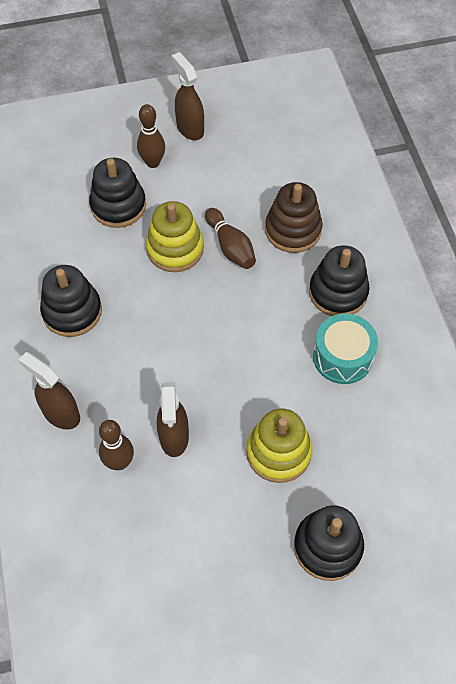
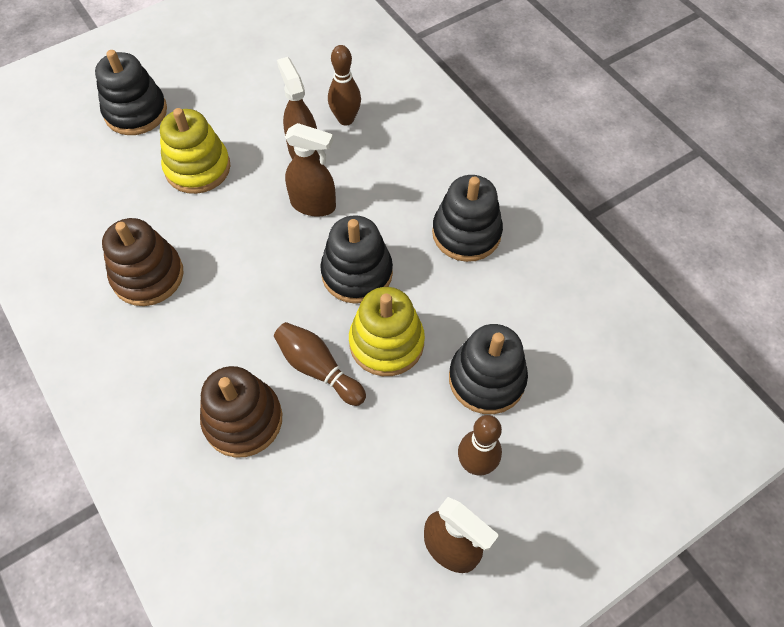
camera: 160 degrees right, 0 degrees up
brown spray bottle [19,352,80,430] -> brown spray bottle moved to [285,123,336,217]
black stacking toy [309,245,370,316] -> black stacking toy moved to [320,215,393,304]
turquoise drum [313,313,378,384] -> brown stacking toy [102,218,183,306]

